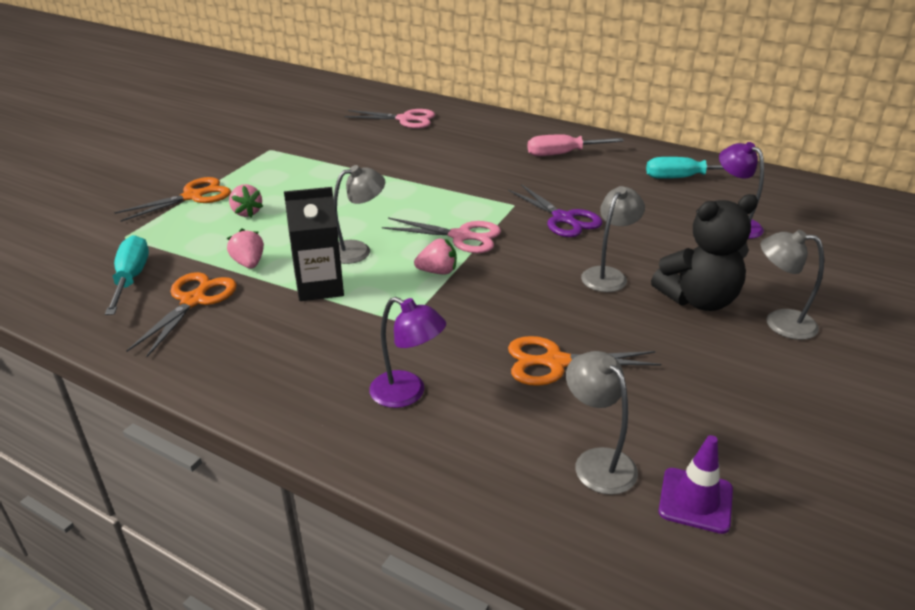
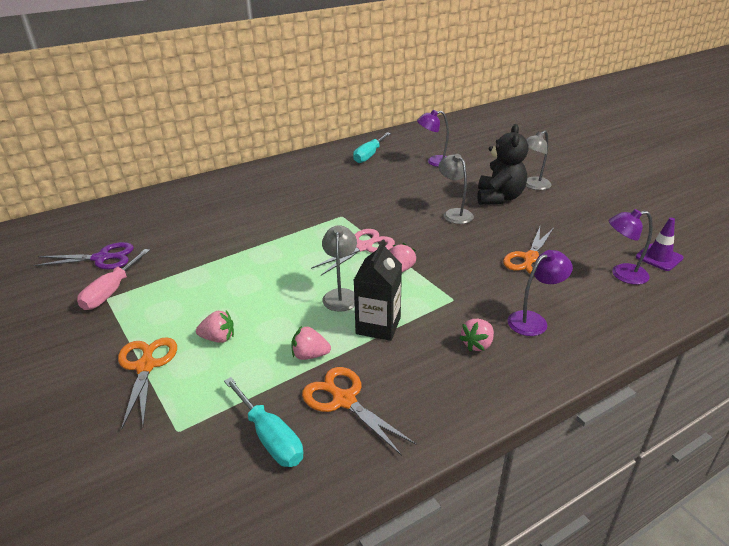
camera: 60 degrees left, 0 degrees up
turquoise screwdriver [105,235,149,315] -> turquoise screwdriver turned 150 degrees counterclockwise [224,377,303,467]
pink scissors [344,109,435,128] -> none
purple scissors [508,184,602,237] -> purple scissors moved to [33,242,134,269]
pink screwdriver [527,135,624,156] -> pink screwdriver moved to [77,249,150,310]
grey lamp [566,351,638,495] -> purple lamp [608,209,653,285]
none -> pink strawberry [459,319,494,351]

